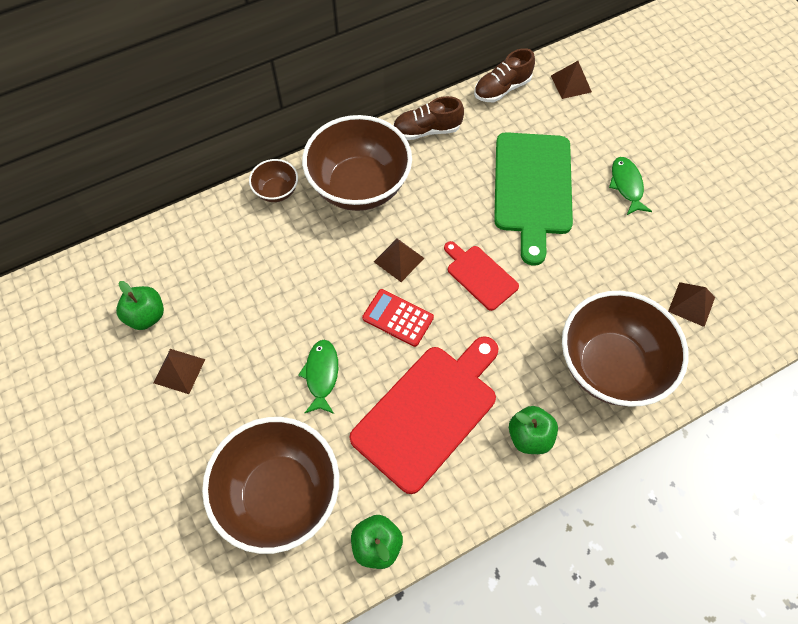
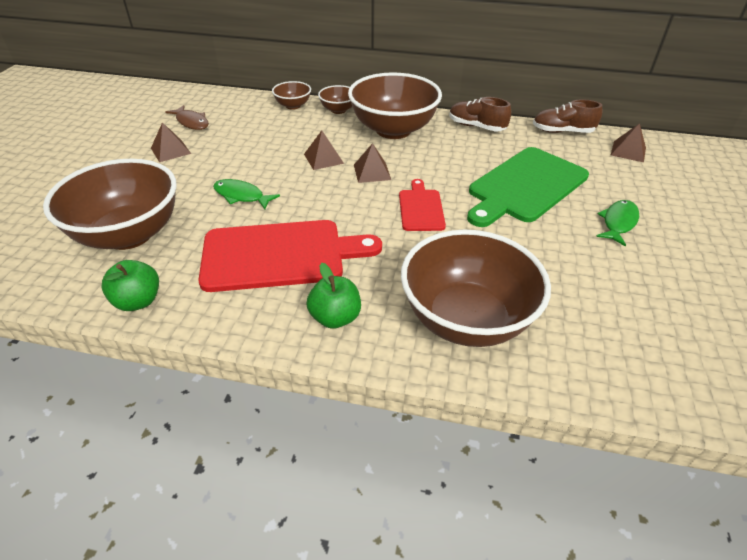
camera: 40 degrees right, 20 degrees down
green apple [116,281,164,330] -> brown fish [165,105,209,130]
green fish [298,340,338,414] -> green fish turned 105 degrees counterclockwise [213,179,280,209]
red calculator [362,289,434,347] -> none
brown pyramid [668,282,715,327] -> brown pyramid moved to [304,131,344,170]
none -> brown bowl [272,81,311,110]

